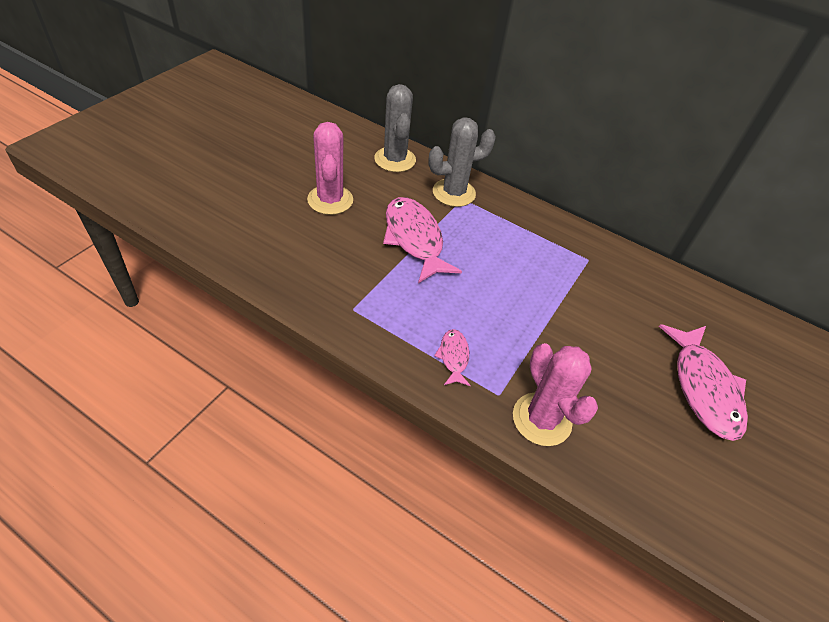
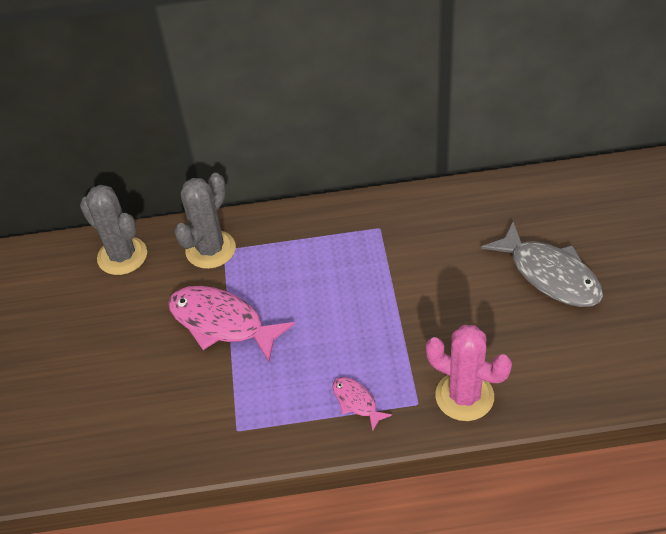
camera: 30 degrees left, 0 degrees up
pink cactus [307,122,353,215] -> none
pink fish [659,325,748,441] -> grey fish [481,221,603,307]

